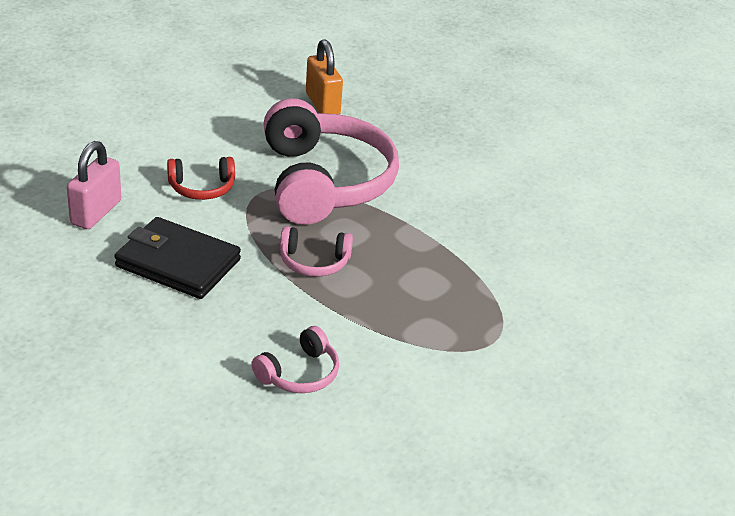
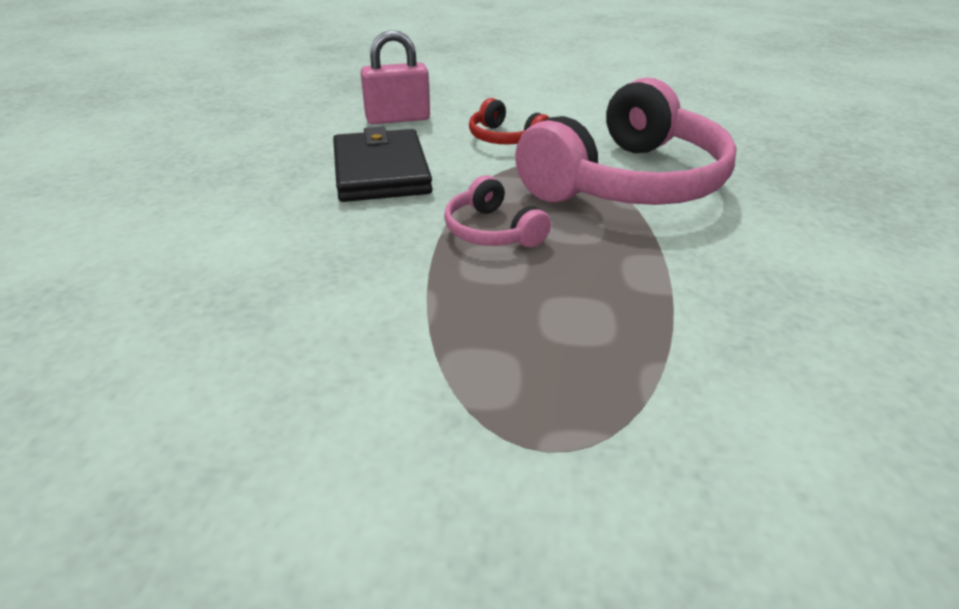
camera: 55 degrees right, 0 degrees up
pink headphones [251,326,339,393] -> none
orange padlock [306,39,343,115] -> none

